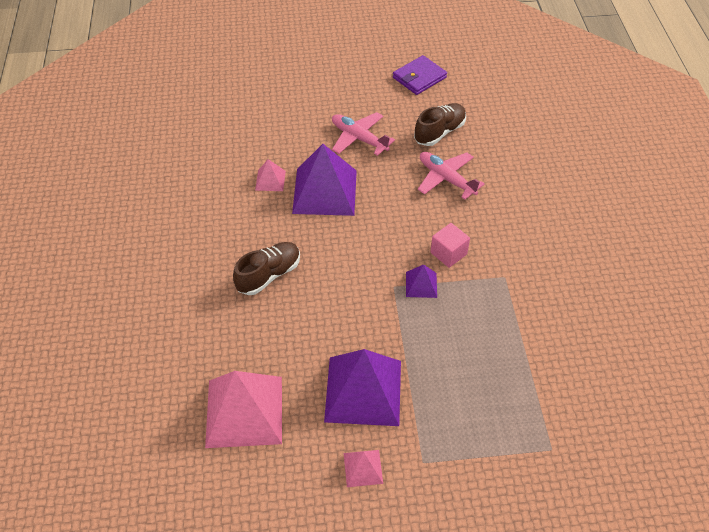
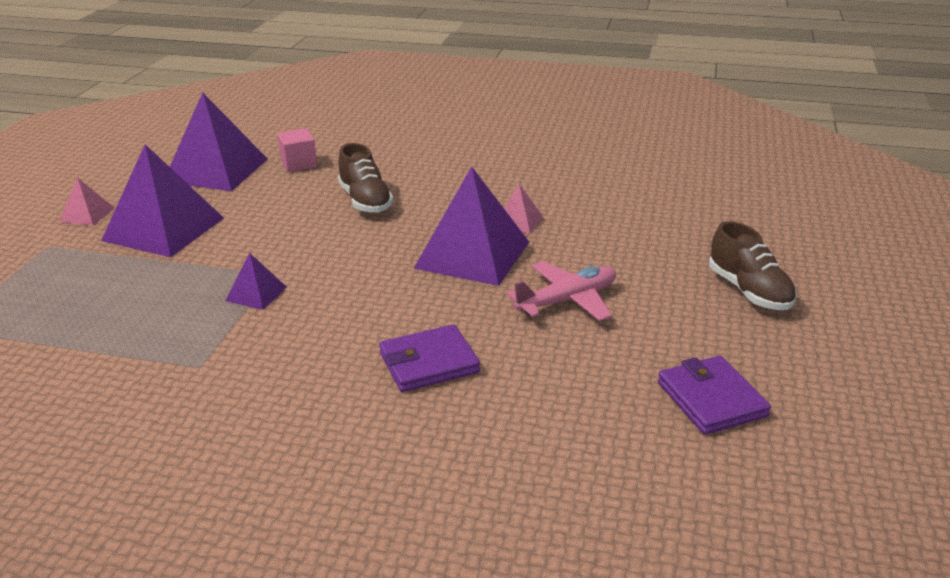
camera: 110 degrees right, 20 degrees down
pink pyramid [205,371,282,448] -> purple pyramid [170,92,268,191]
brown shoe [414,103,466,146] -> brown shoe moved to [709,221,797,310]
pink plane [418,152,485,200] -> purple wallet [379,324,480,392]
pink cube [430,223,470,268] -> pink cube moved to [277,128,317,172]

